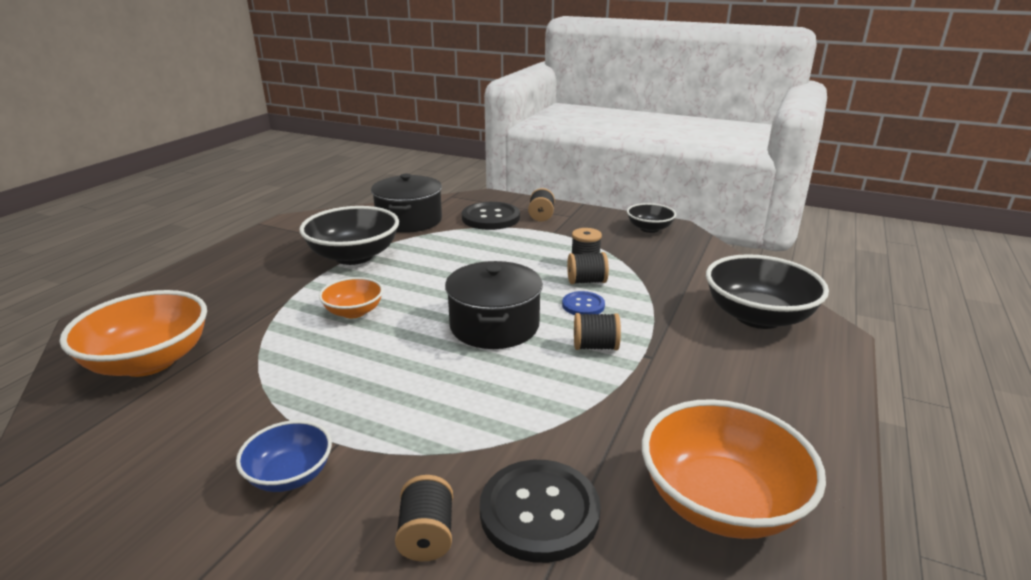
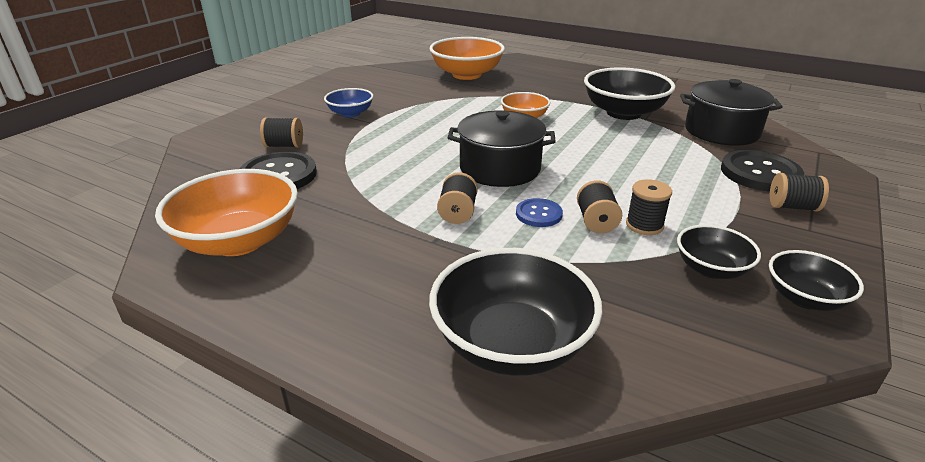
camera: 95 degrees right, 5 degrees up
none -> black bowl [677,224,761,279]

